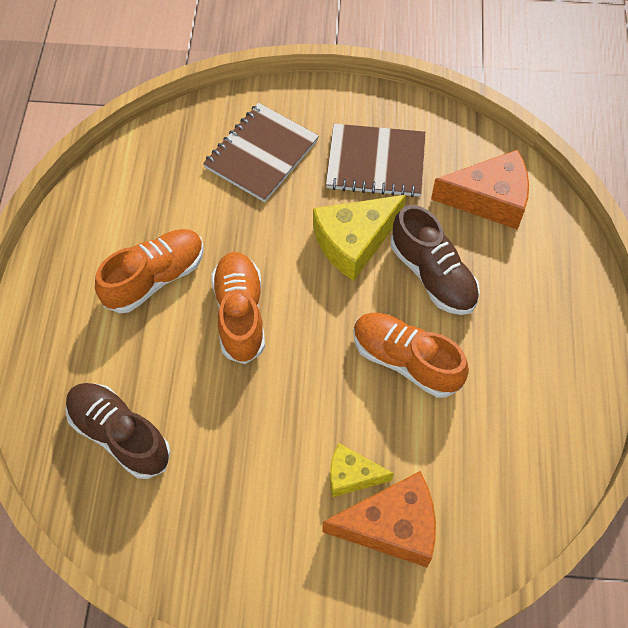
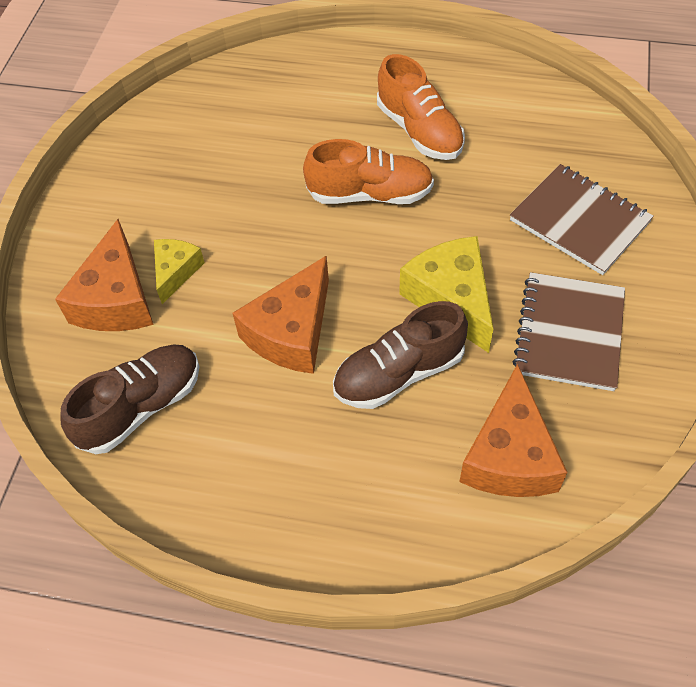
camera: 100 degrees right, 5 degrees down
brown shoe [65,383,171,479] -> brown shoe moved to [61,344,200,454]
orange shoe [353,313,469,398] -> orange cheese [233,255,329,374]

